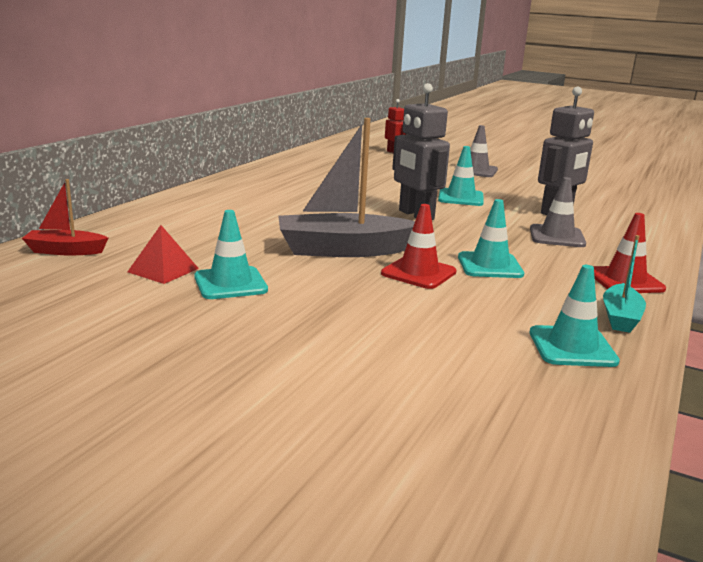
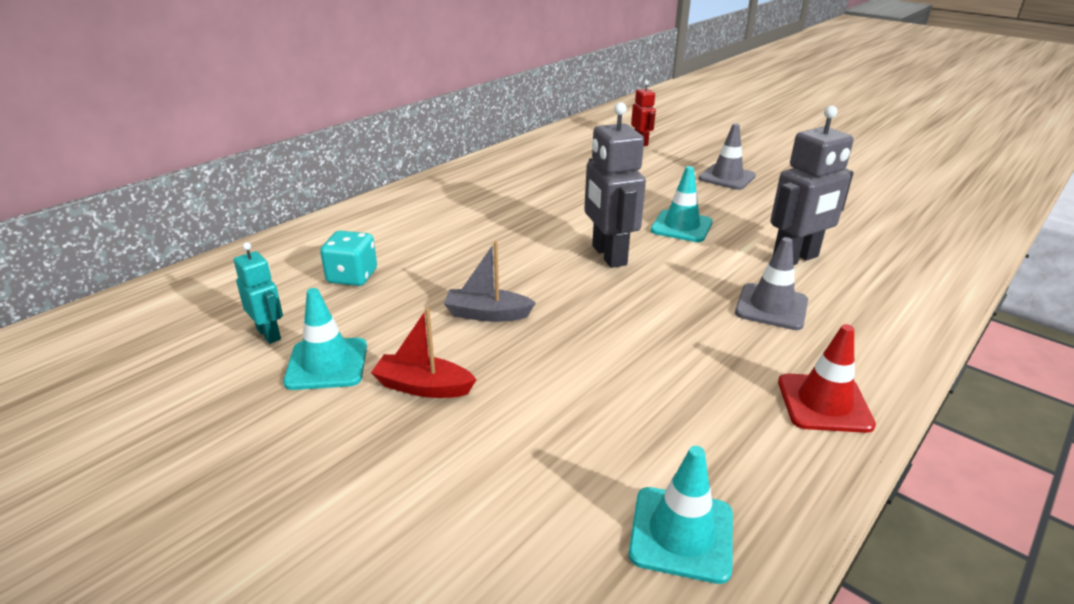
camera: 15 degrees right, 10 degrees up
red boat [22,179,108,255] -> red boat moved to [371,308,477,398]
red pyramid [127,225,199,284] -> turquoise robot [234,242,283,344]
grey boat [278,118,415,257] -> grey boat [444,241,536,322], size x0.53
red traffic cone [381,204,456,289] -> none
turquoise traffic cone [458,199,524,278] -> none
turquoise boat [603,235,646,333] -> none
none -> turquoise dice [320,231,377,286]

